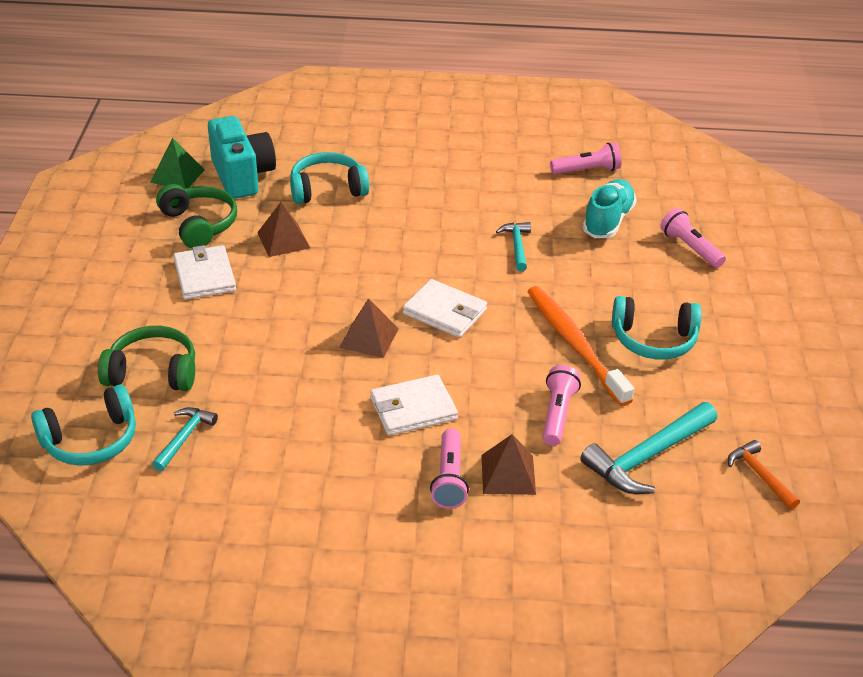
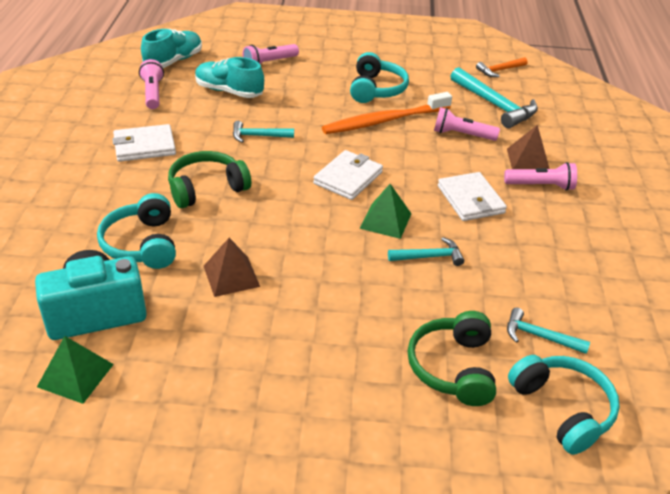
camera: 90 degrees left, 0 degrees up
green headphones [156,184,237,248] -> green headphones moved to [168,151,251,208]
white wallet [174,245,236,300] -> white wallet moved to [113,124,176,162]
brown pyramid [339,298,399,358] -> green pyramid [359,184,411,239]
none -> turquoise shoe [141,29,202,68]
none -> turquoise hammer [388,237,464,266]

